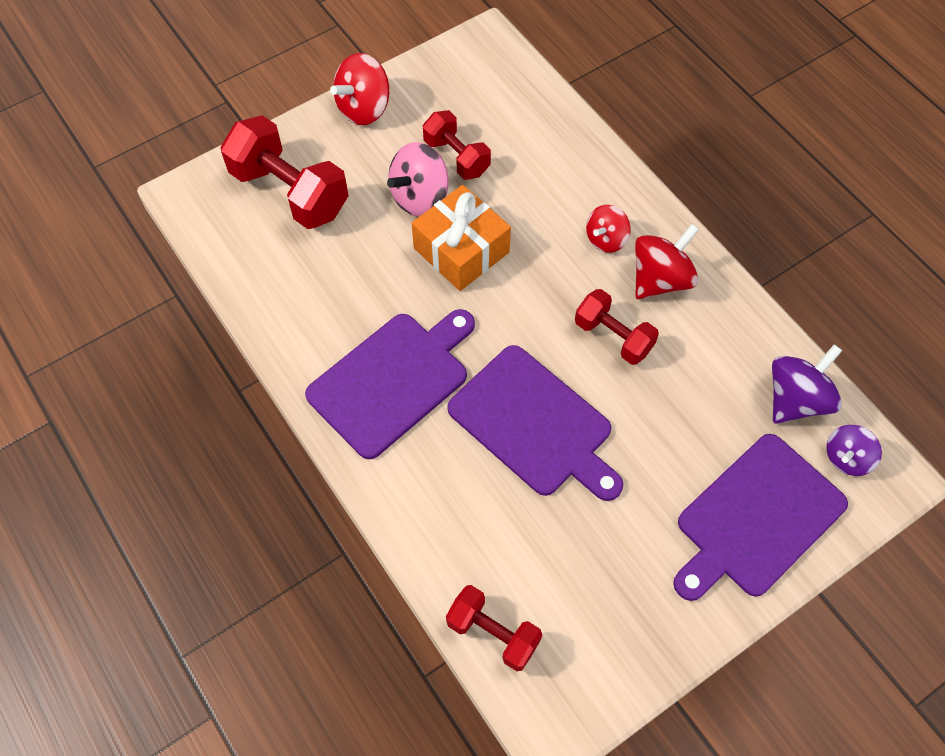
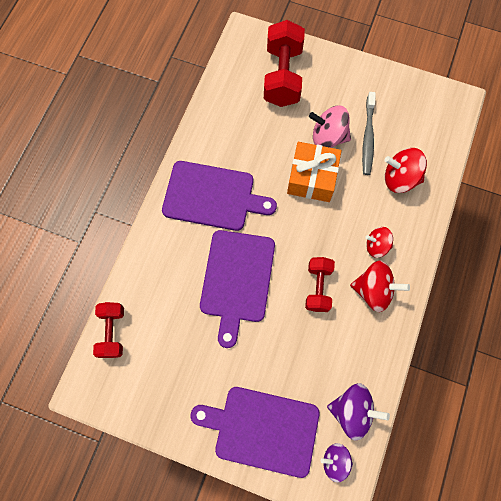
camera: 55 degrees right, 10 degrees up
red spinning top [330,53,389,125] -> red spinning top moved to [384,148,427,193]
red dumbbell [423,110,491,180] -> grey toothbrush [362,92,376,175]

